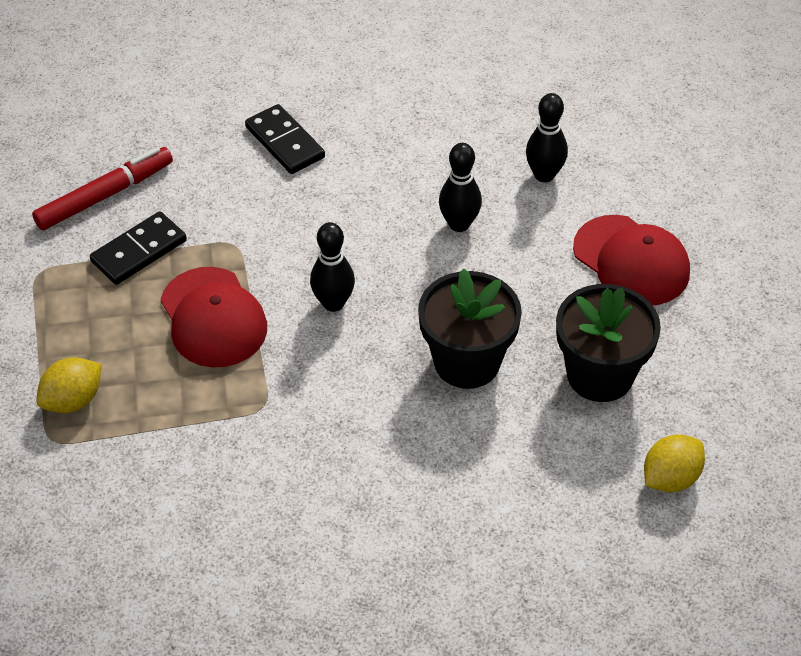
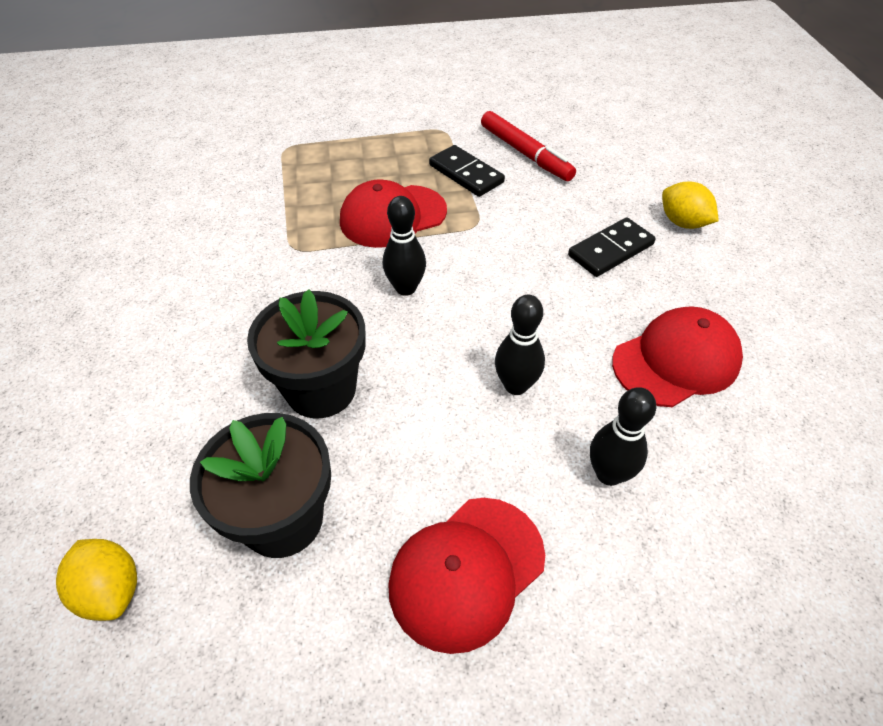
camera: 90 degrees right, 0 degrees up
yellow lemon [36,357,102,413] -> yellow lemon moved to [662,182,719,229]
none -> red cap [612,306,743,407]

